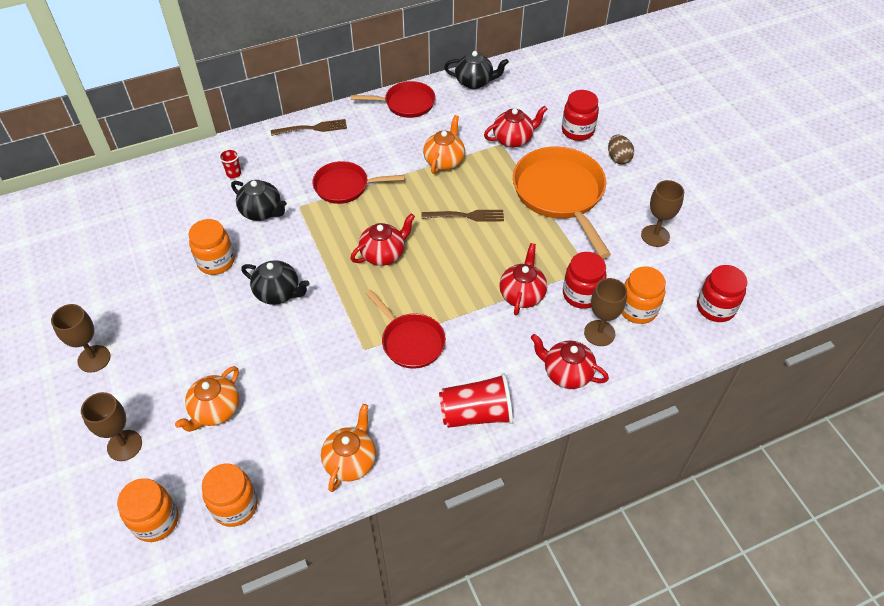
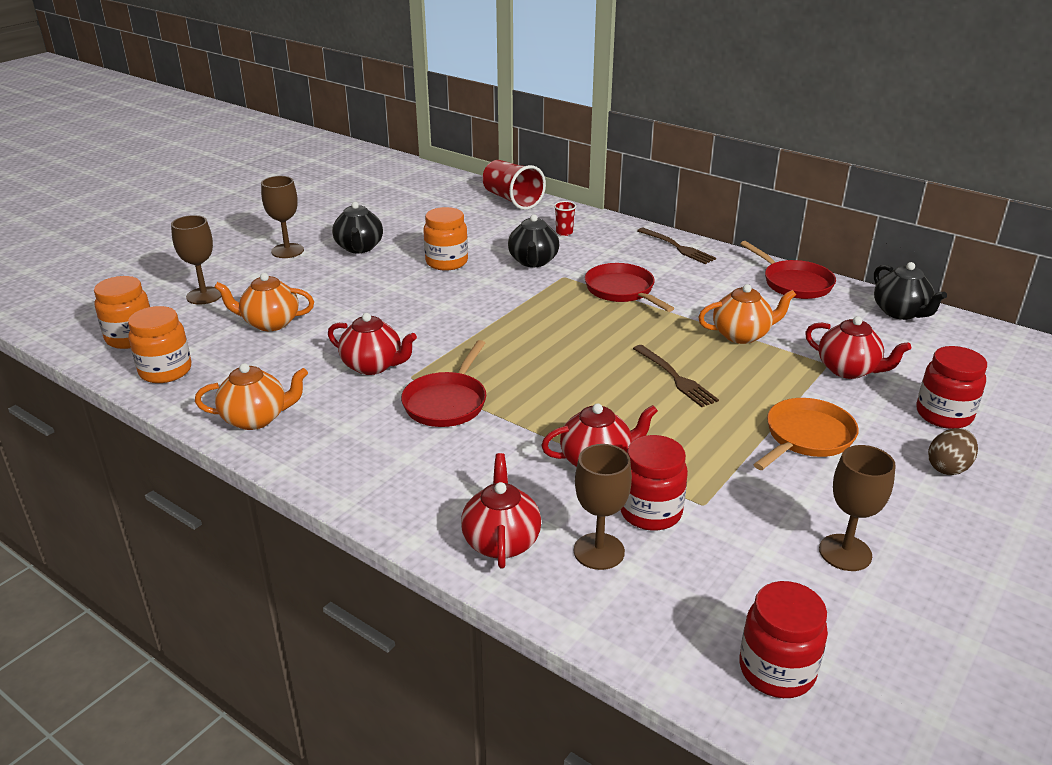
camera: 60 degrees right, 20 degrees down
black teapot [241,260,310,305] -> black teapot moved to [332,202,383,253]
red teapot [351,213,415,266] -> red teapot moved to [328,313,417,375]
red cup [439,373,513,428] -> red cup moved to [482,160,546,210]
orange pan [513,146,611,258] -> orange pan [753,398,859,470], size x0.59
orange jar [621,266,666,324] -> none

